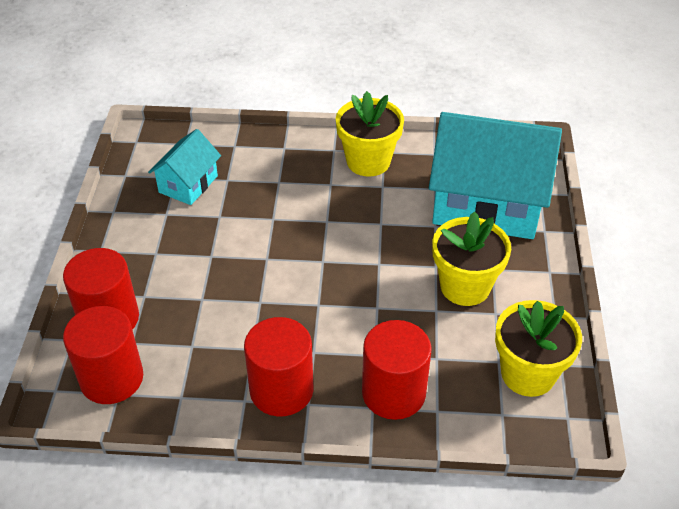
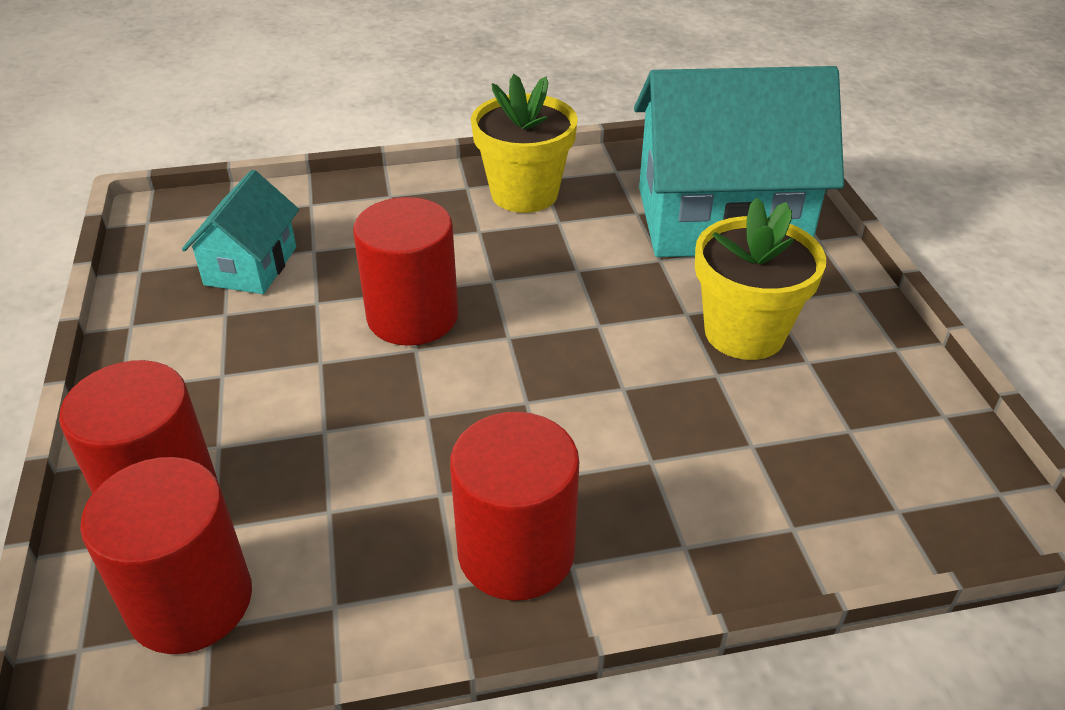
camera: 15 degrees left, 5 degrees down
red cylinder [362,320,432,420] -> red cylinder moved to [353,197,458,346]
yellow flower pot [495,300,582,397] -> none

